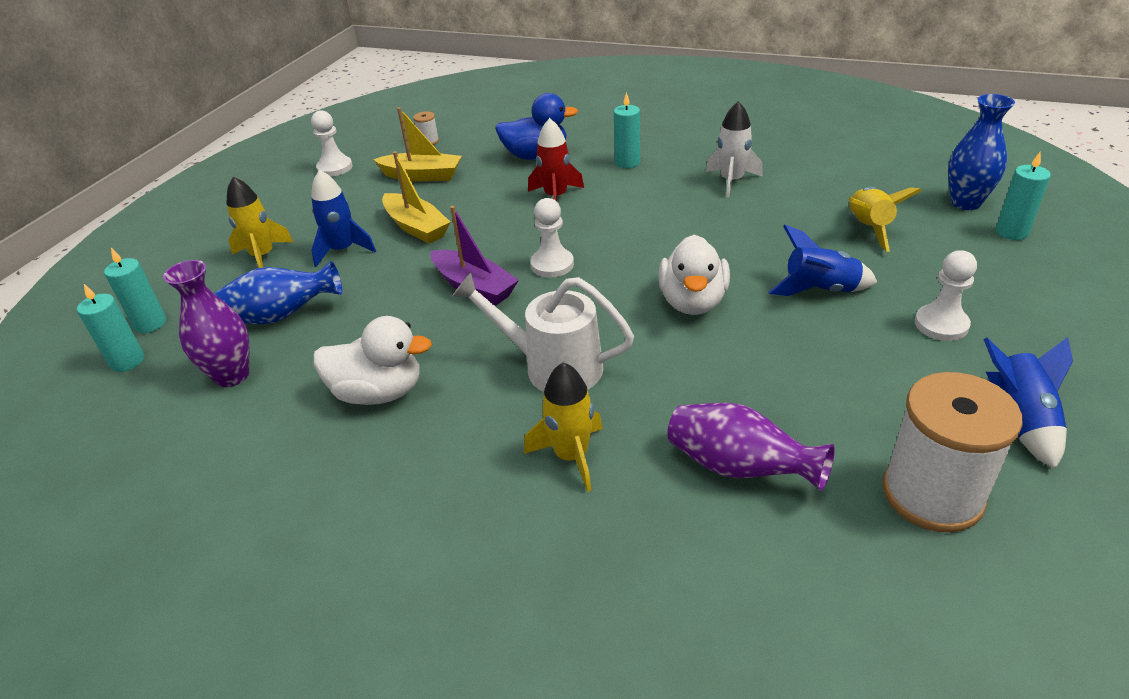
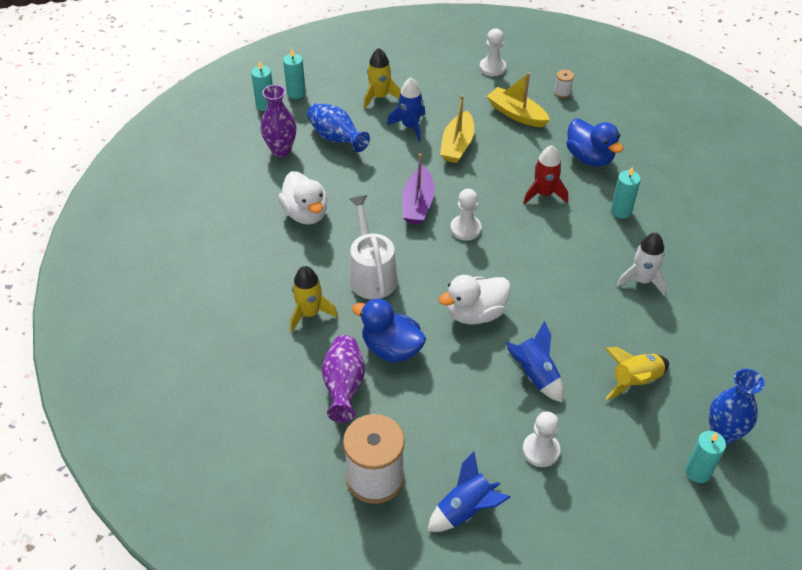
camera: 55 degrees right, 10 degrees up
yellow boat [373,107,462,182] -> yellow boat turned 150 degrees clockwise [487,72,550,127]
none -> blue duck [352,299,426,363]

